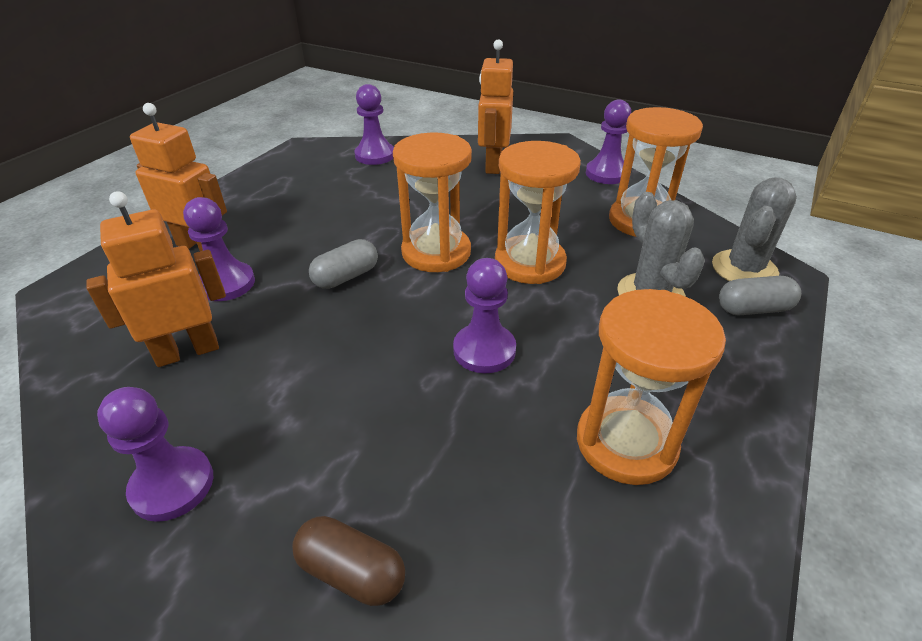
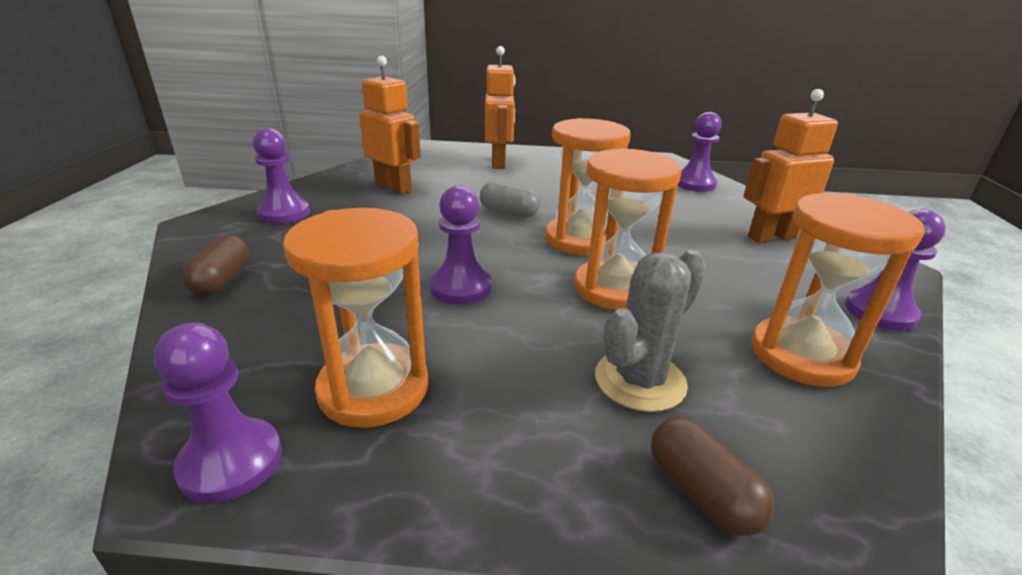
camera: 65 degrees right, 10 degrees down
purple pawn [183,197,255,301] -> purple pawn moved to [154,323,282,503]
grey cactus [712,177,797,281] -> none
grey capsule [719,276,801,315] -> brown capsule [651,417,775,536]

